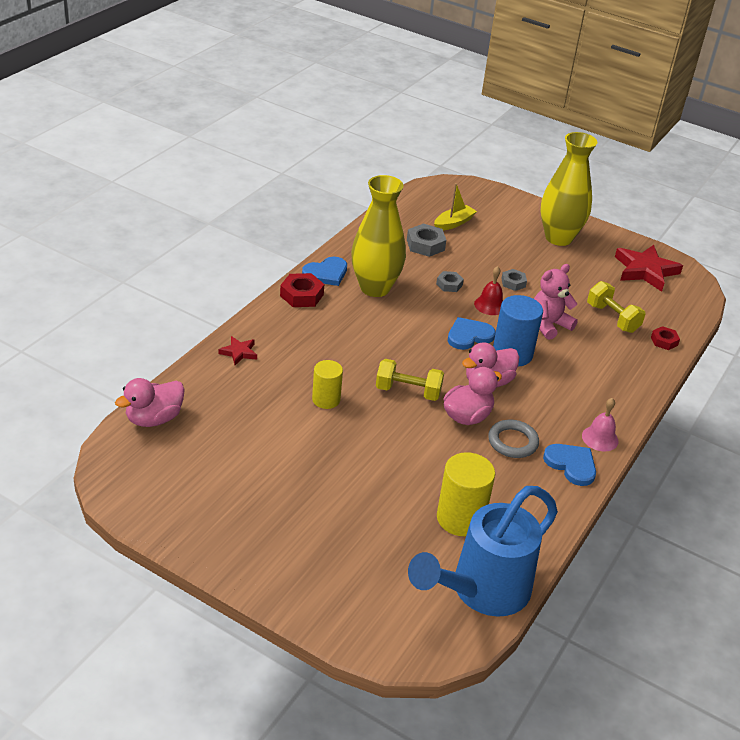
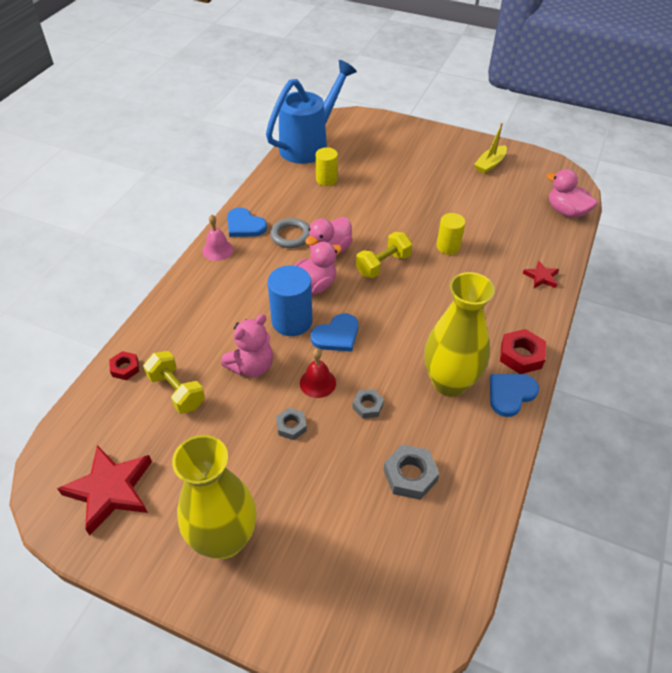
camera: 175 degrees right, 10 degrees up
pink duck [115,378,185,427] -> pink duck turned 90 degrees counterclockwise [547,169,598,218]
yellow dumbbell [376,359,444,401] -> yellow dumbbell turned 45 degrees counterclockwise [356,232,412,278]
yellow boat [434,183,477,231] -> yellow boat moved to [474,123,507,174]
yellow cylinder [437,452,495,536] -> yellow cylinder [316,147,338,186], size x0.64

